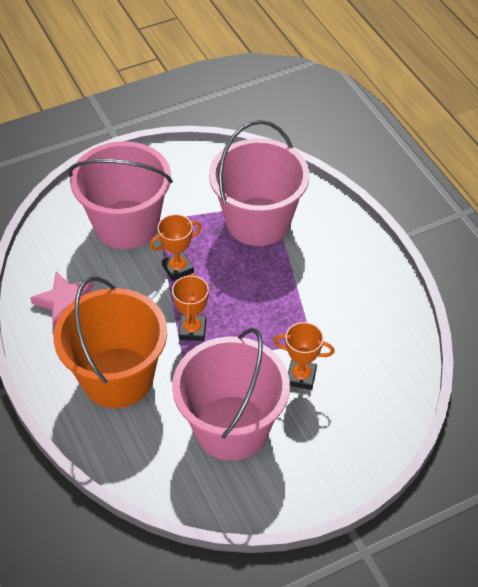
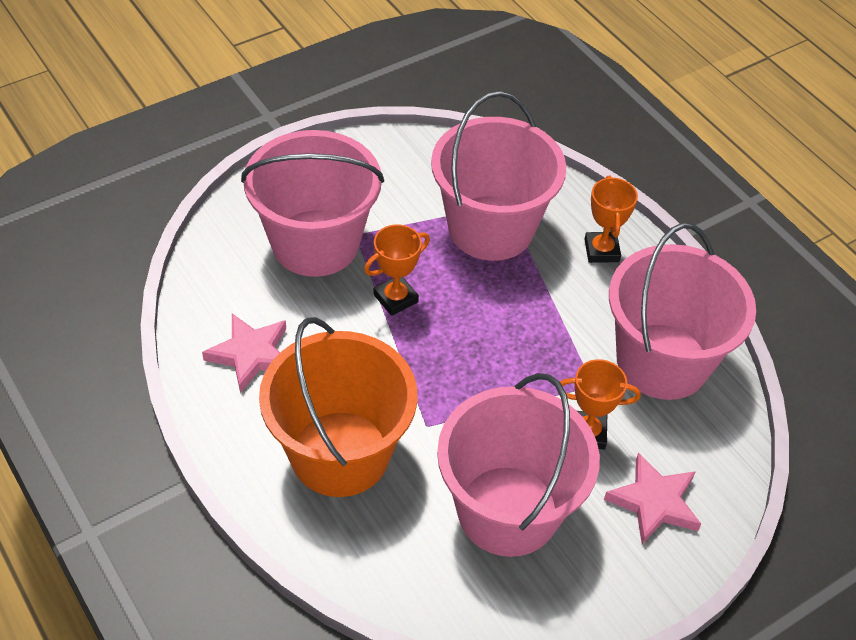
camera: 10 degrees left, 0 degrees up
orange trophy [172,273,209,341] -> orange trophy moved to [584,175,638,263]
none -> pink star [604,453,701,544]
none -> pink bucket [609,223,756,400]

